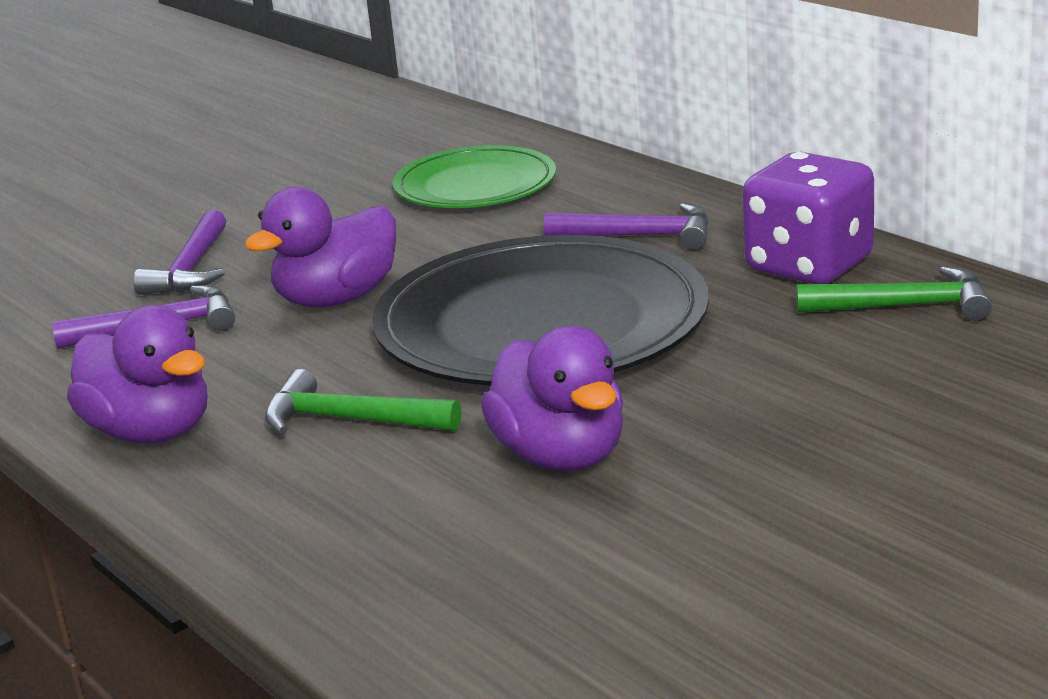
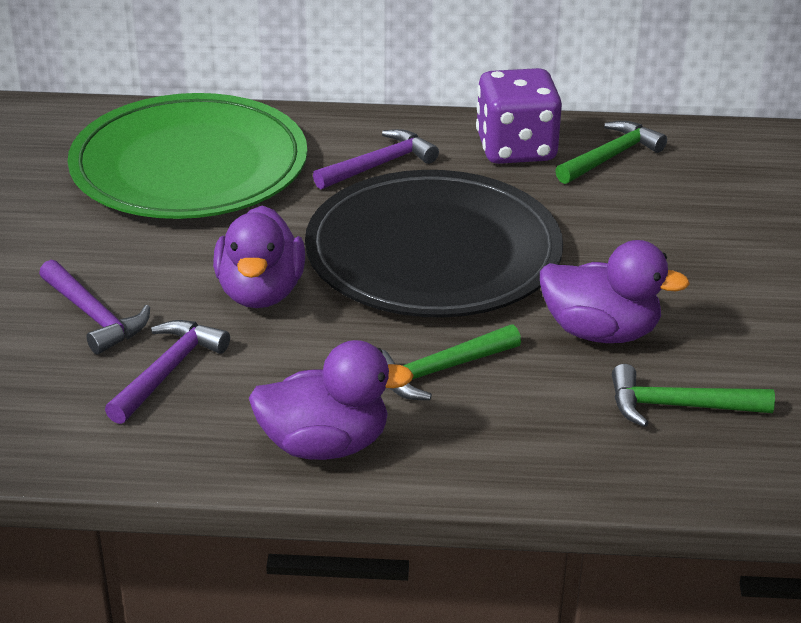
camera: 50 degrees left, 10 degrees up
green plate [393,145,556,208] -> green plate [68,93,308,219], size x1.70
none -> green hammer [612,364,775,427]

